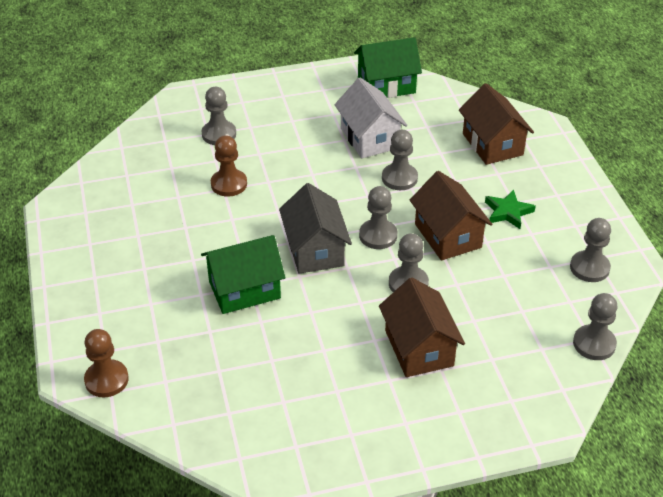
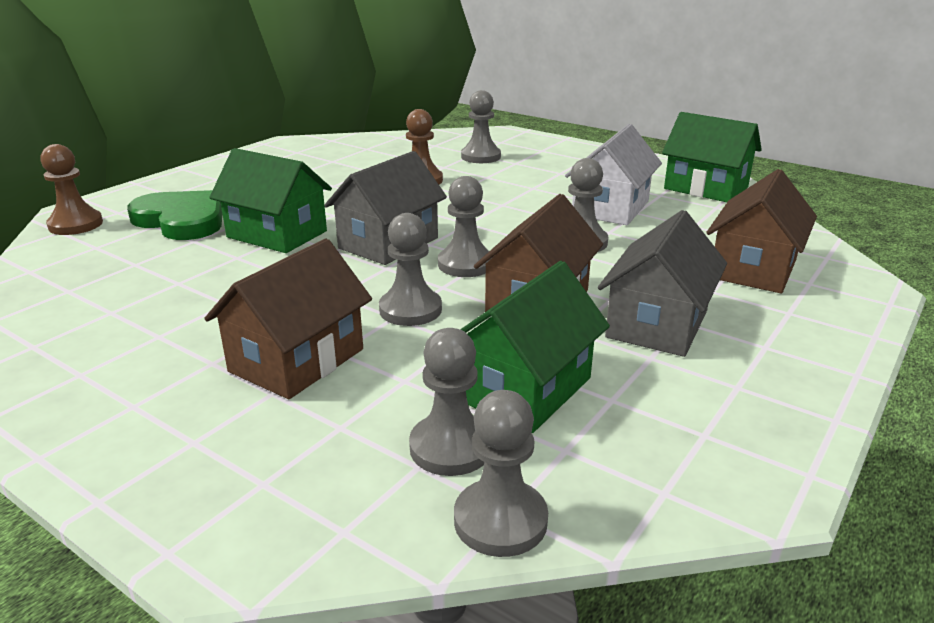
camera: 50 degrees right, 15 degrees down
green star [485,190,536,229] -> grey house [598,210,727,357]
grey pawn [570,218,611,282] -> grey pawn moved to [409,328,484,476]
none -> green heart [127,190,222,240]
none -> green house [460,261,610,433]

